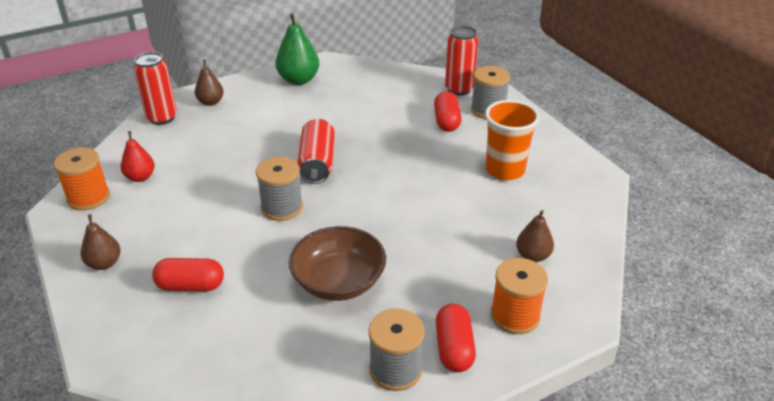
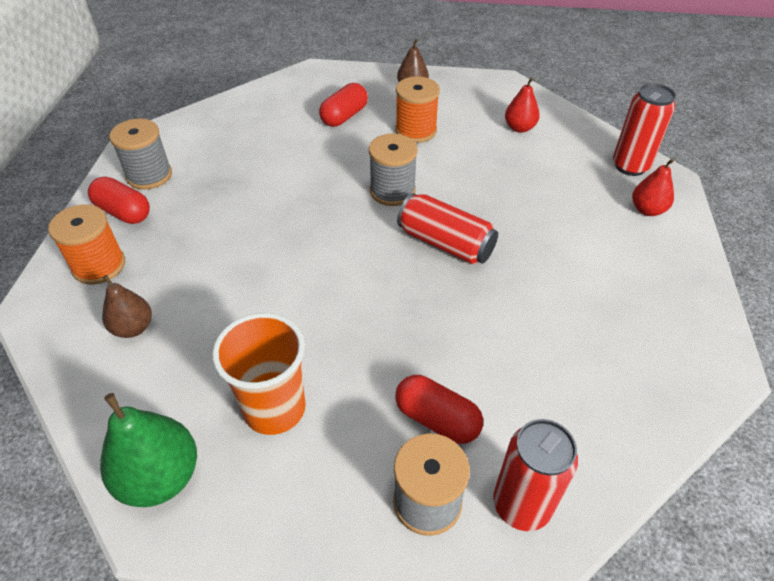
camera: 125 degrees right, 10 degrees up
orange spool [54,147,110,211] -> orange spool moved to [395,76,440,143]
brown pear [195,60,224,106] -> red pear [632,159,674,216]
green pear [276,13,319,85] -> green pear moved to [100,393,197,507]
brown bowl [289,226,386,301] -> none

